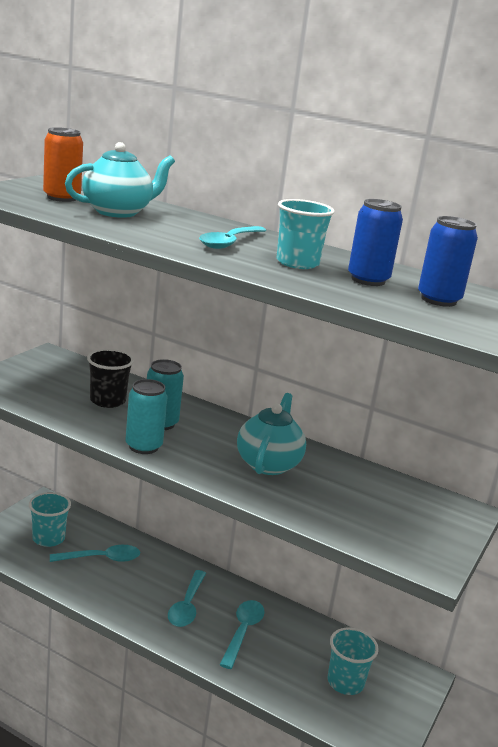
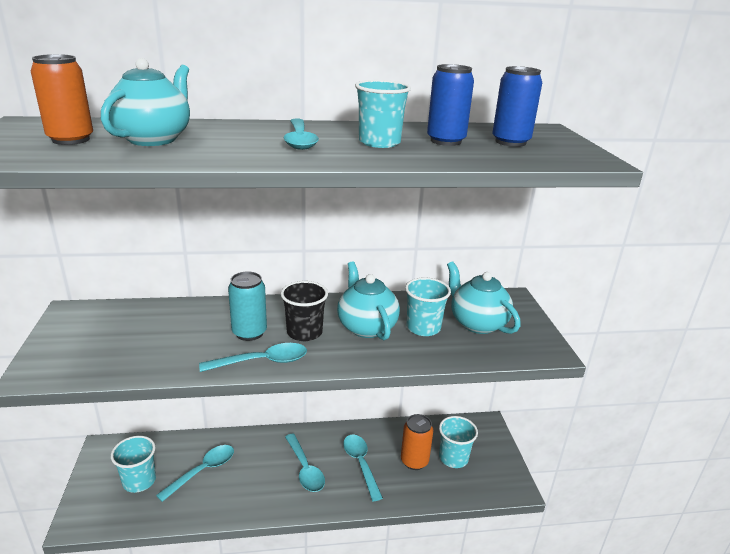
camera: 35 degrees left, 5 degrees up
black cup [87,349,134,408] -> black cup moved to [281,281,328,341]
turquoise can [125,379,167,454] -> turquoise spoon [199,343,307,372]
none -> orange can [401,414,433,470]
none -> turquoise cup [405,277,451,336]
none -> turquoise teapot [447,261,521,334]

